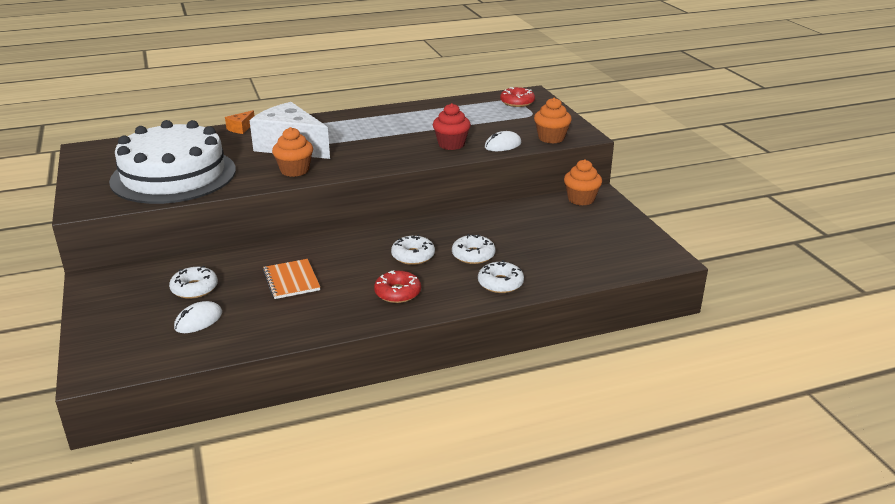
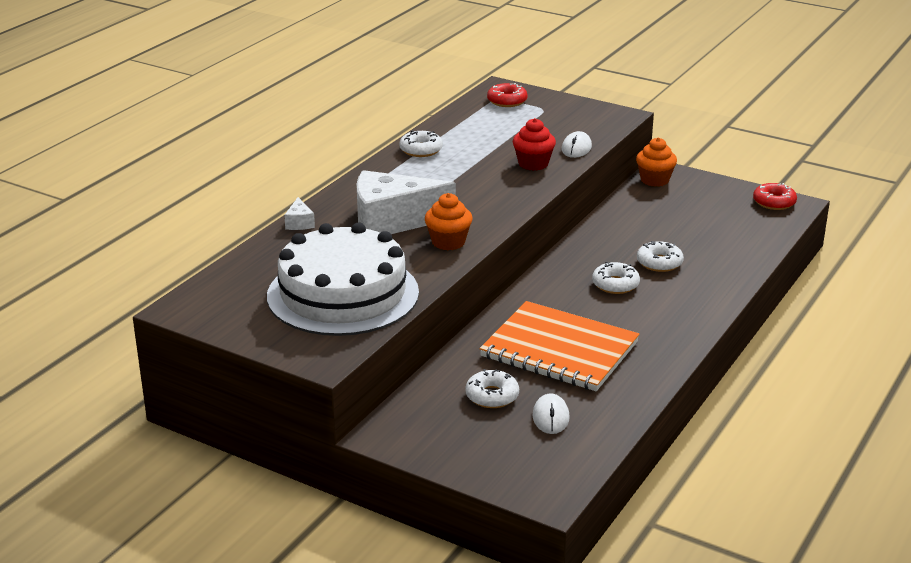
camera: 40 degrees left, 0 degrees up
orange cheese [225,110,254,134] -> white cheese [284,197,315,230]
orange notebook [263,259,320,299] -> orange notebook [480,301,640,391], size x2.00
red donut [374,270,421,303] -> red donut moved to [753,183,797,210]
white donut [478,260,524,293] -> white donut moved to [399,130,443,157]
orange cupcake [534,97,572,144] -> none

